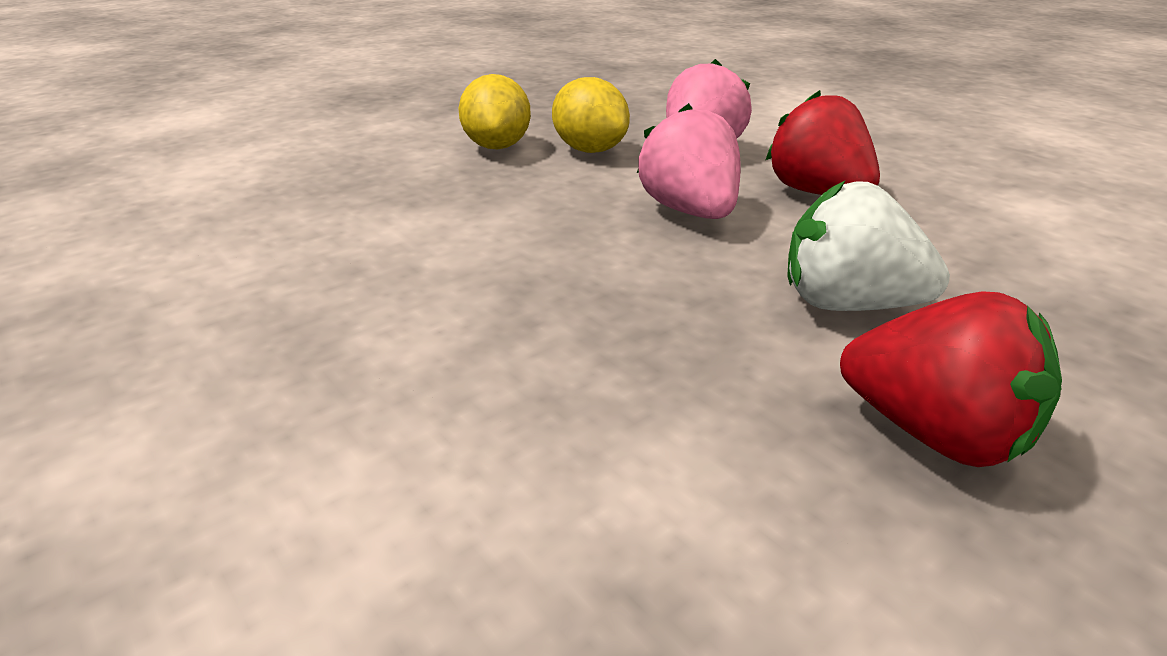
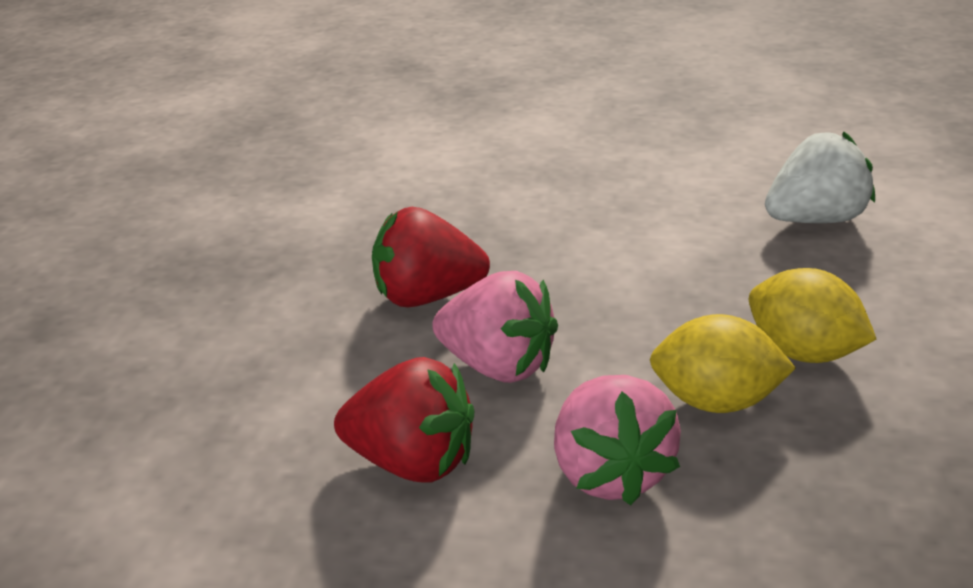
camera: 140 degrees right, 0 degrees up
white strawberry [788,180,950,311] -> white strawberry moved to [765,131,875,223]
red strawberry [840,291,1062,467] -> red strawberry moved to [372,207,490,307]

